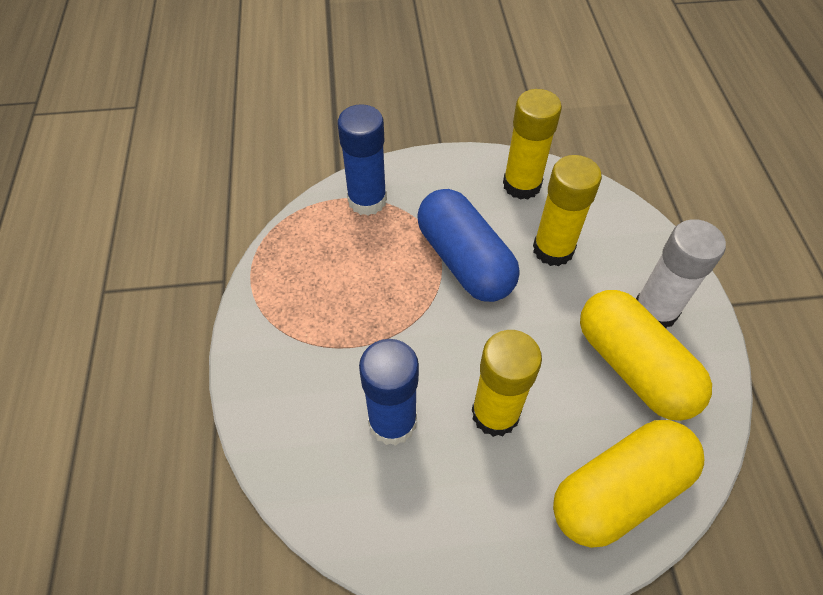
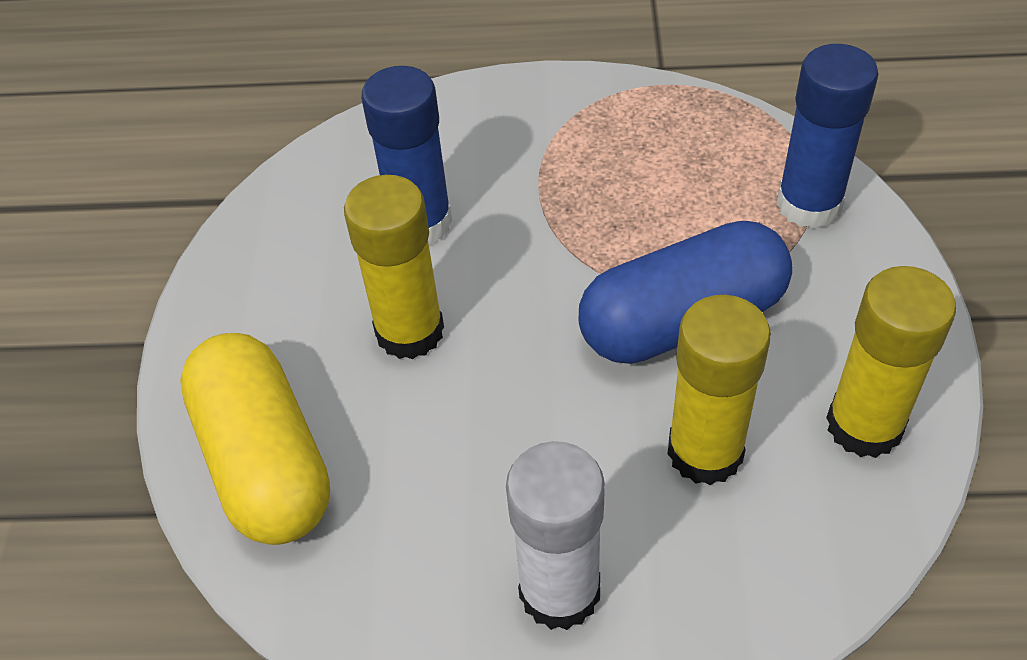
camera: 100 degrees right, 5 degrees down
yellow capsule [580,290,712,421] -> none

